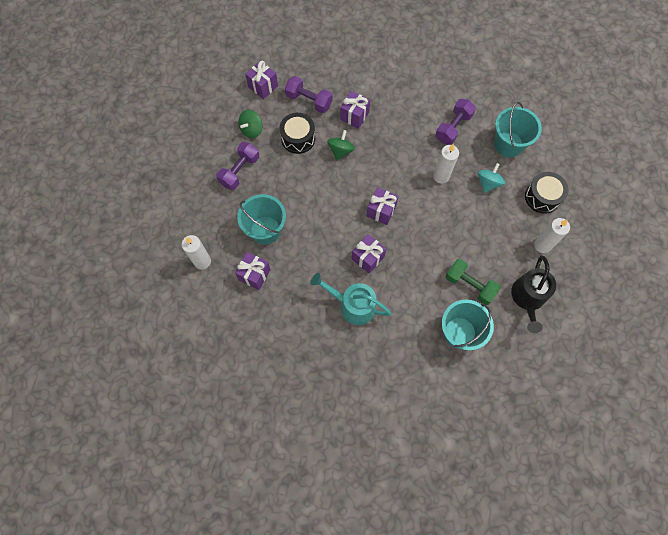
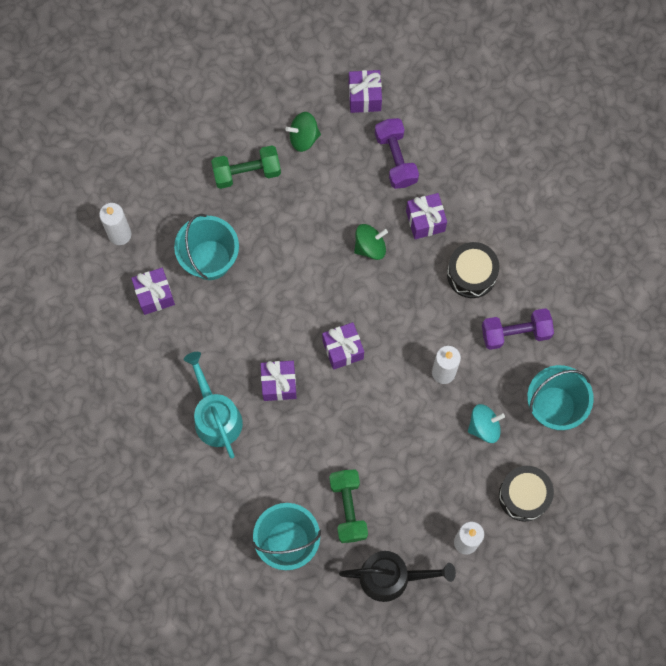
camera: 45 degrees right, 5 degrees up
purple dumbbell [216,142,259,190] -> green dumbbell [211,146,281,189]
black drum [279,113,315,154] -> black drum moved to [447,242,499,298]
black watering can [511,255,556,333] -> black watering can turned 150 degrees counterclockwise [339,551,456,602]

